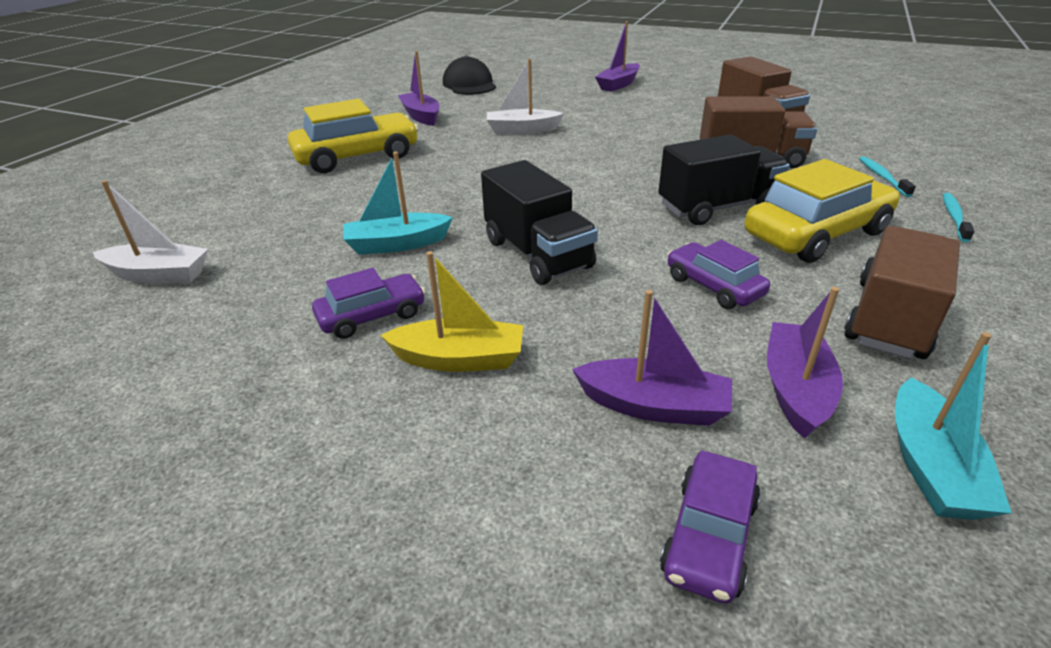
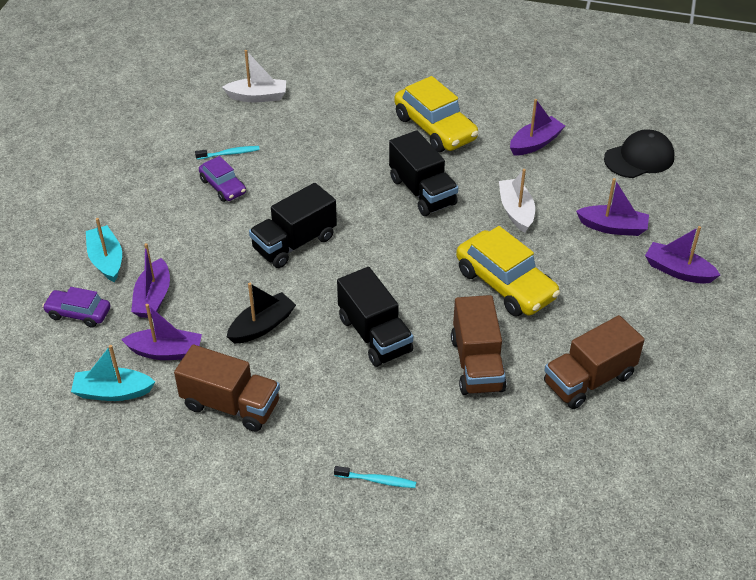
camera: 80 degrees right, 10 degrees up
white boat [93,180,208,284] -> white boat turned 90 degrees counterclockwise [222,50,286,102]
turquoise boat [343,152,453,255] -> turquoise boat moved to [86,218,122,282]
yellow boat [381,251,523,372] -> none
purple car [667,240,770,309] -> black boat [227,283,296,344]
yellow car [745,159,900,263] -> yellow car moved to [456,226,560,316]
turquoise toothbrush [859,156,916,197] -> turquoise toothbrush moved to [195,146,260,160]
none -> black truck [389,130,458,216]
none -> purple boat [576,178,649,236]

